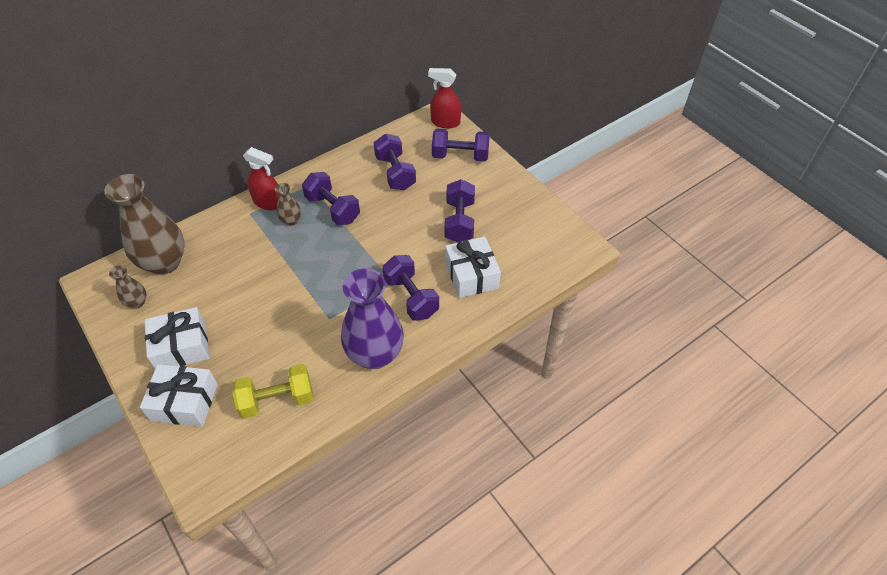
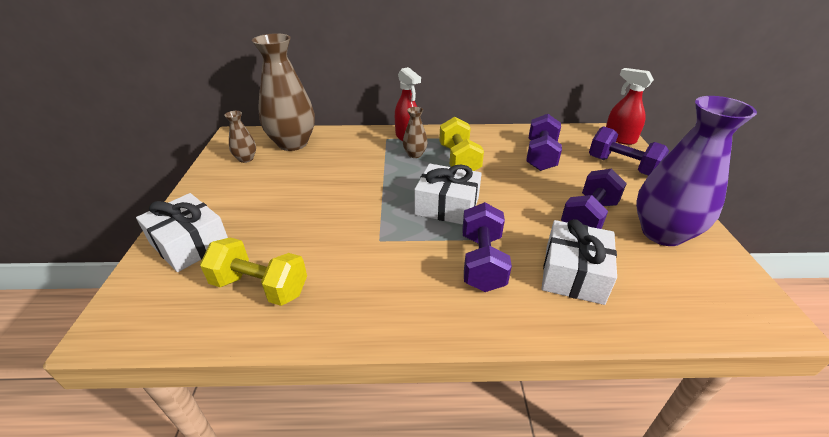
camera: 35 degrees right, 15 degrees down
white gift [145,307,209,368] -> white gift moved to [414,164,482,225]
purple dumbbell [302,172,360,226] -> yellow dumbbell [439,117,484,171]
purple vase [341,268,404,369] -> purple vase moved to [636,96,757,246]

